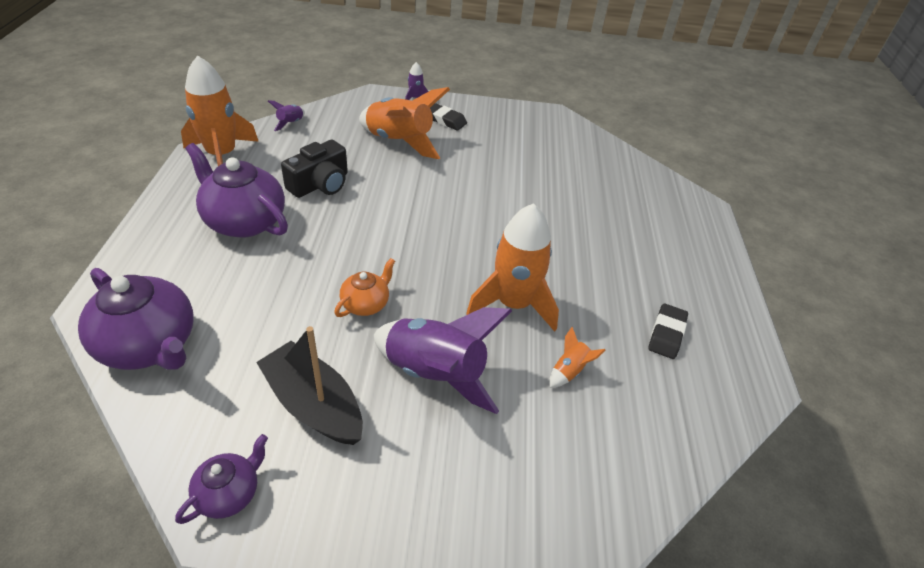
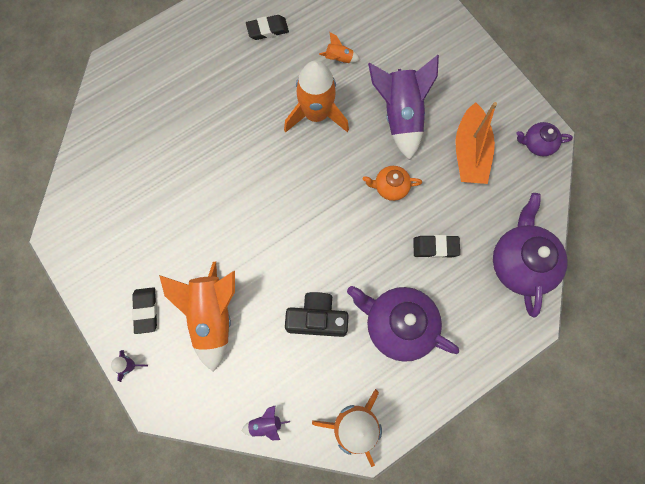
camera: 125 degrees left, 30 degrees up
purple teapot [185,143,288,238] -> purple teapot turned 120 degrees clockwise [347,286,459,362]
black boat [256,326,363,445] -> orange boat [456,102,497,184]
none -> black eraser [413,235,460,258]

